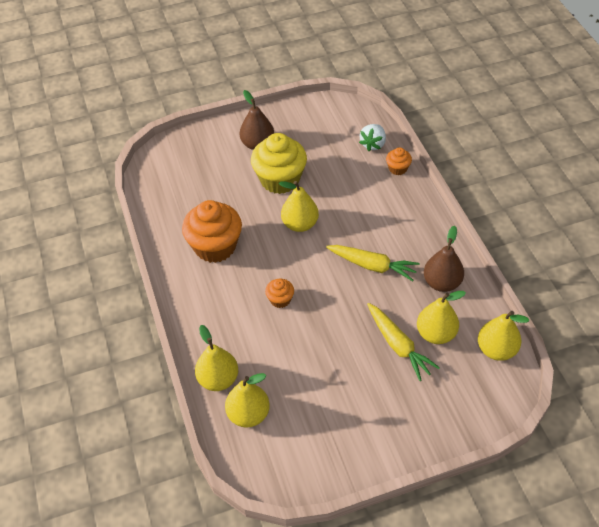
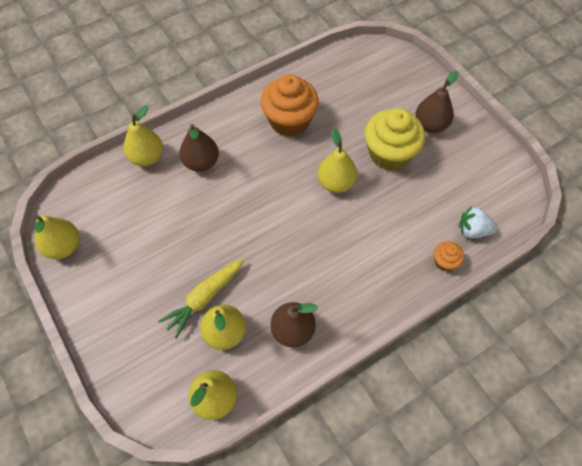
camera: 75 degrees right, 10 degrees up
yellow pear [225,373,270,428] -> yellow pear moved to [34,215,79,259]
orange cupcake [265,279,294,308] -> none
yellow carrot [326,245,419,281] -> none
none -> brown pear [180,124,219,172]

